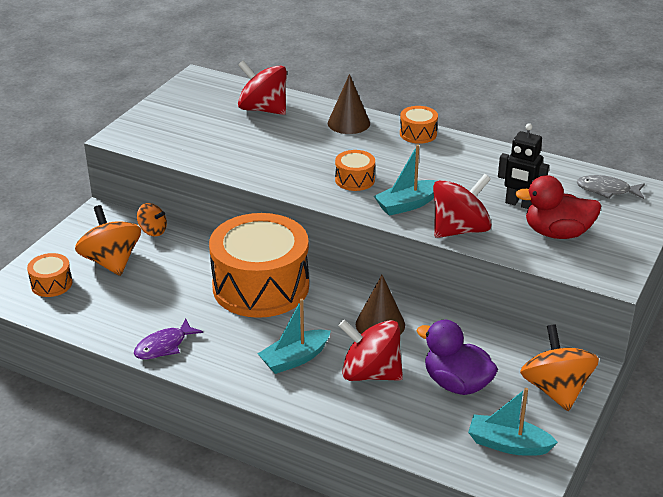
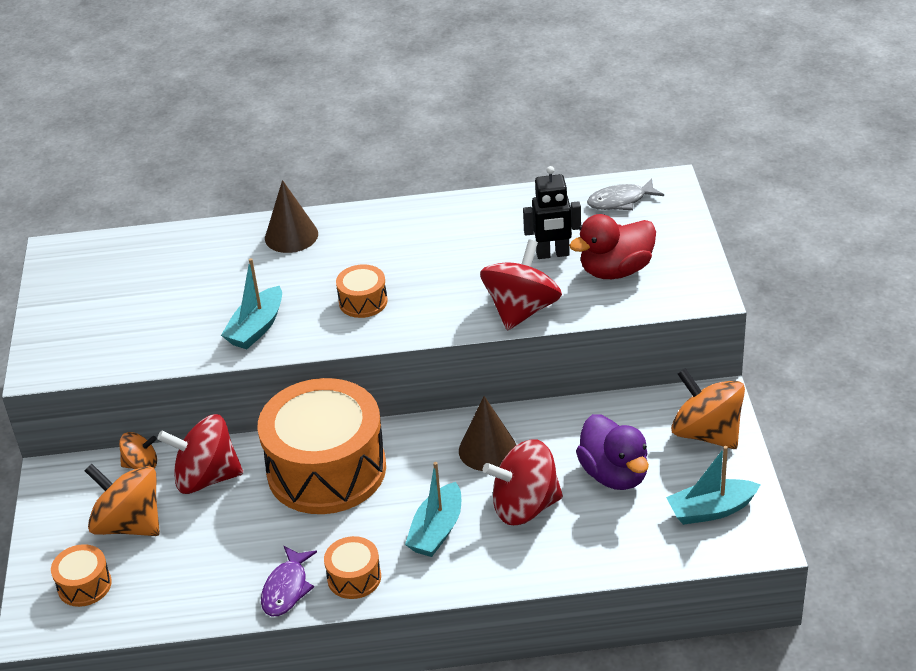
camera: 30 degrees left, 5 degrees up
red spinning top [238,61,287,115] -> red spinning top moved to [157,414,243,494]
turquoise boat [374,144,437,216] -> turquoise boat moved to [221,258,282,349]
orange drum [400,106,438,144] -> orange drum moved to [324,536,381,599]
purple duck [417,320,498,395] -> purple duck turned 120 degrees counterclockwise [576,414,649,490]

